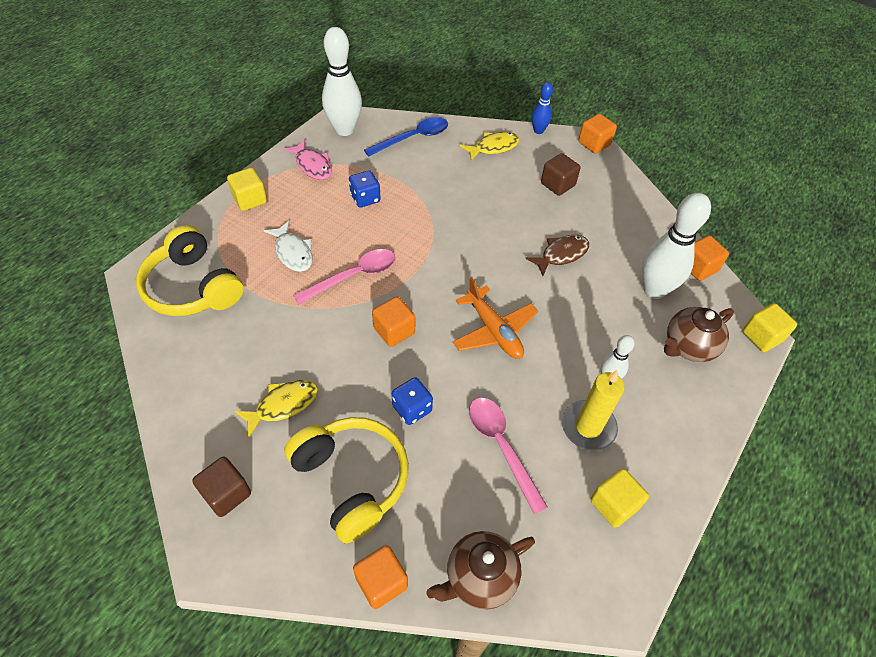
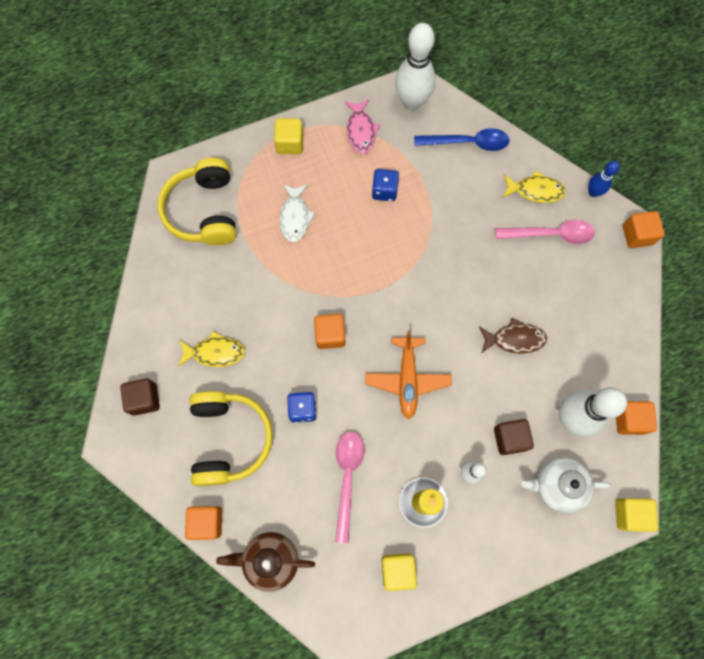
camera: 35 degrees right, 20 degrees up
pink spoon [293,249,395,304] -> pink spoon moved to [495,220,595,244]
brown cube [541,153,581,196] -> brown cube moved to [494,419,534,455]
brown teapot [664,307,734,362] -> white teapot [521,457,611,514]

